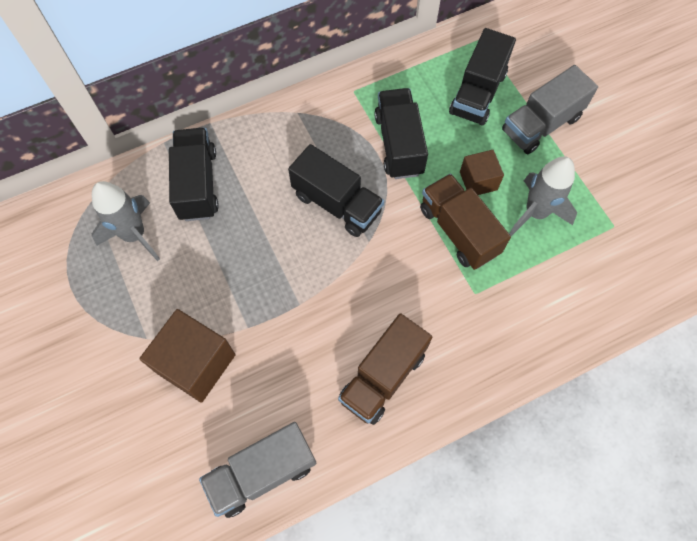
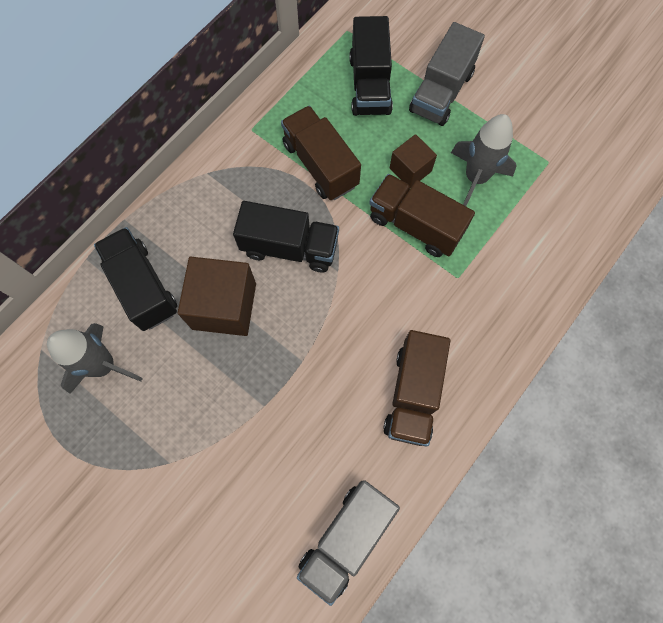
camera: 25 degrees left, 5 degrees up
brown cube [139,309,236,403] -> brown cube moved to [178,257,256,336]
black truck [374,88,428,179] -> brown truck [281,106,361,200]

